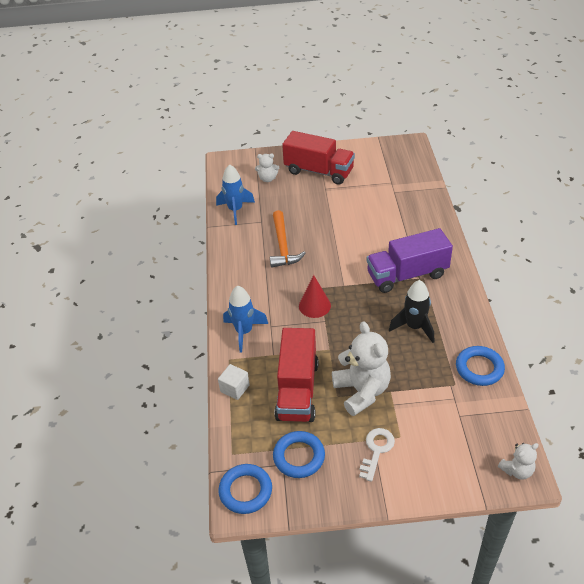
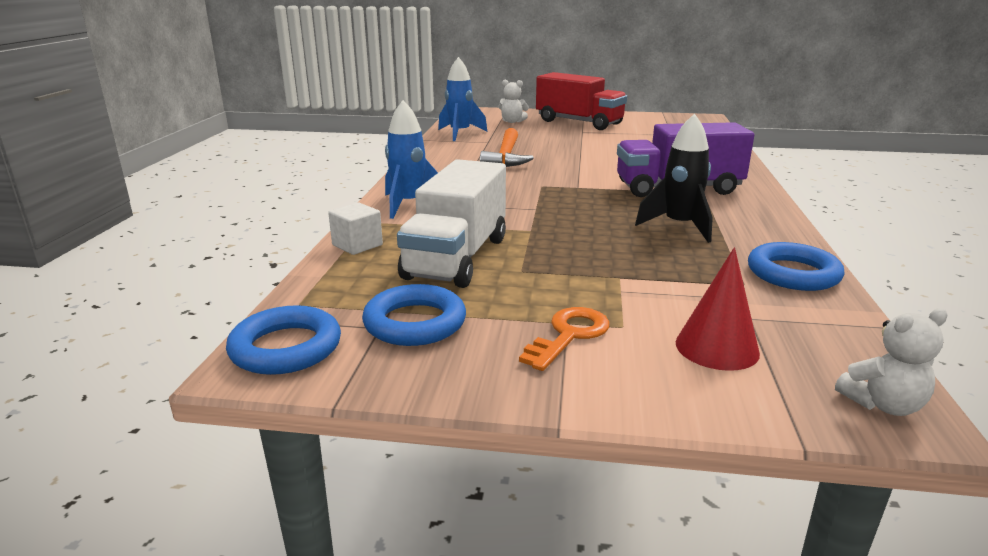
camera: 10 degrees right, 20 degrees down
red truck [274,328,318,422] -> white truck [397,159,506,288]
red cone [299,275,331,318] -> red cone moved to [676,247,760,371]
white teddy bear [332,321,391,416] -> none
white key [359,428,395,482] -> orange key [519,307,610,371]

